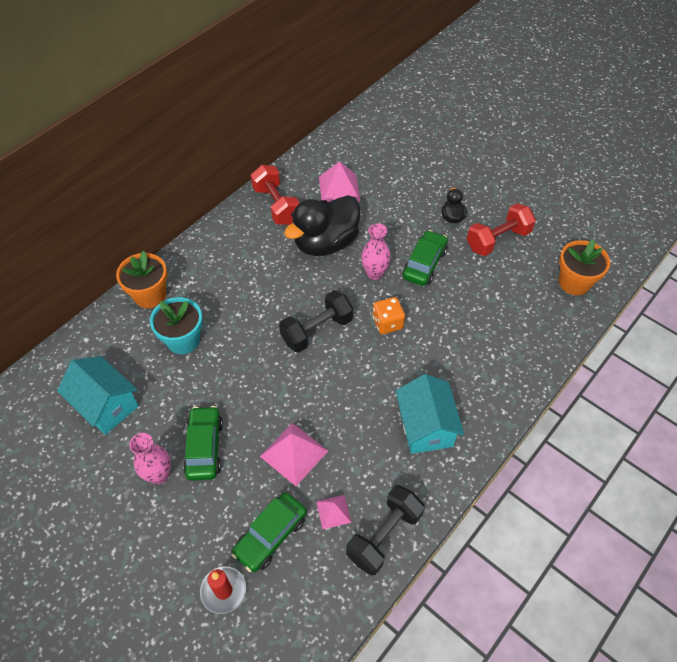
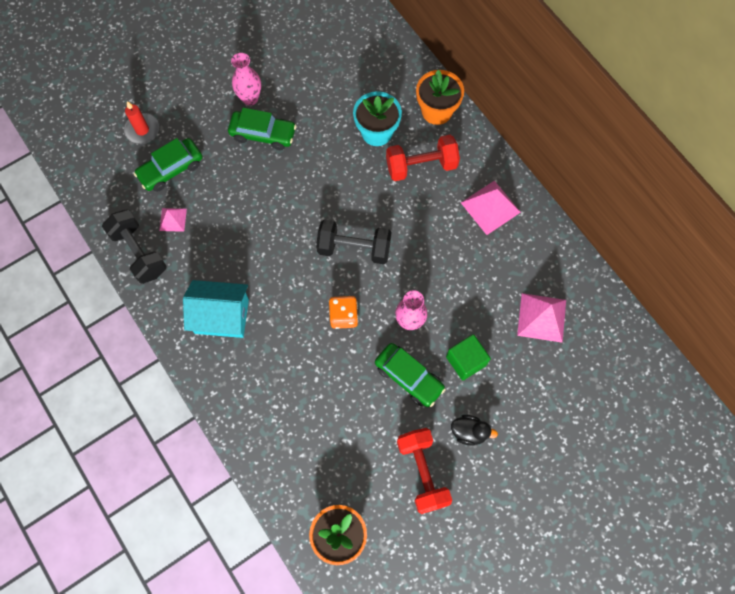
camera: 105 degrees right, 15 degrees up
turquoise house [57,356,139,435] -> none
green car [231,493,307,572] -> green car turned 90 degrees counterclockwise [134,138,202,192]
red dumbbell [251,165,300,225] -> red dumbbell moved to [386,135,460,181]
pink pyramid [260,423,328,486] -> pink pyramid moved to [461,181,521,235]
black dumbbell [279,290,353,353] -> black dumbbell turned 60 degrees counterclockwise [316,220,392,264]
black duck [284,195,360,256] -> none
none -> green cube [446,334,491,380]

